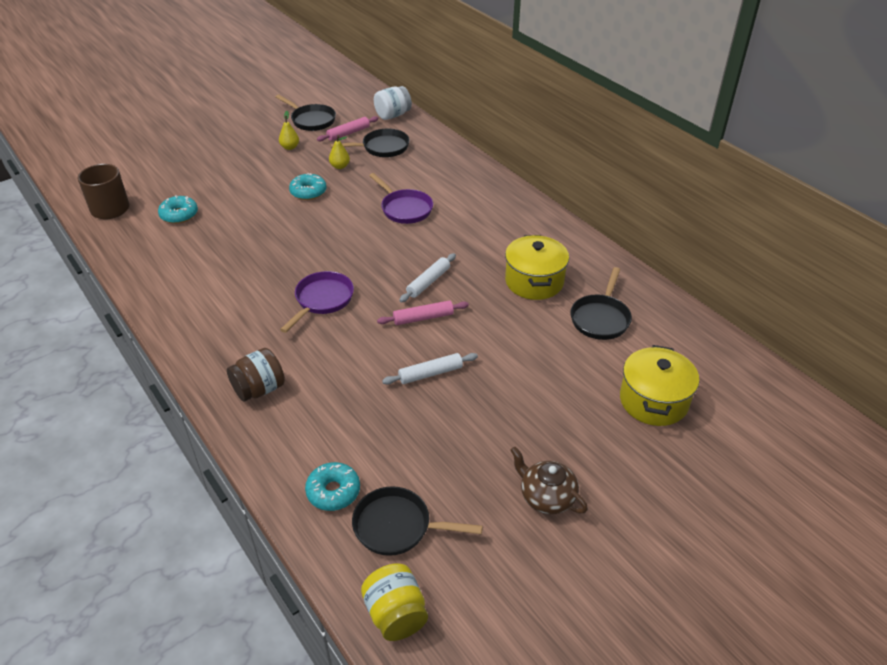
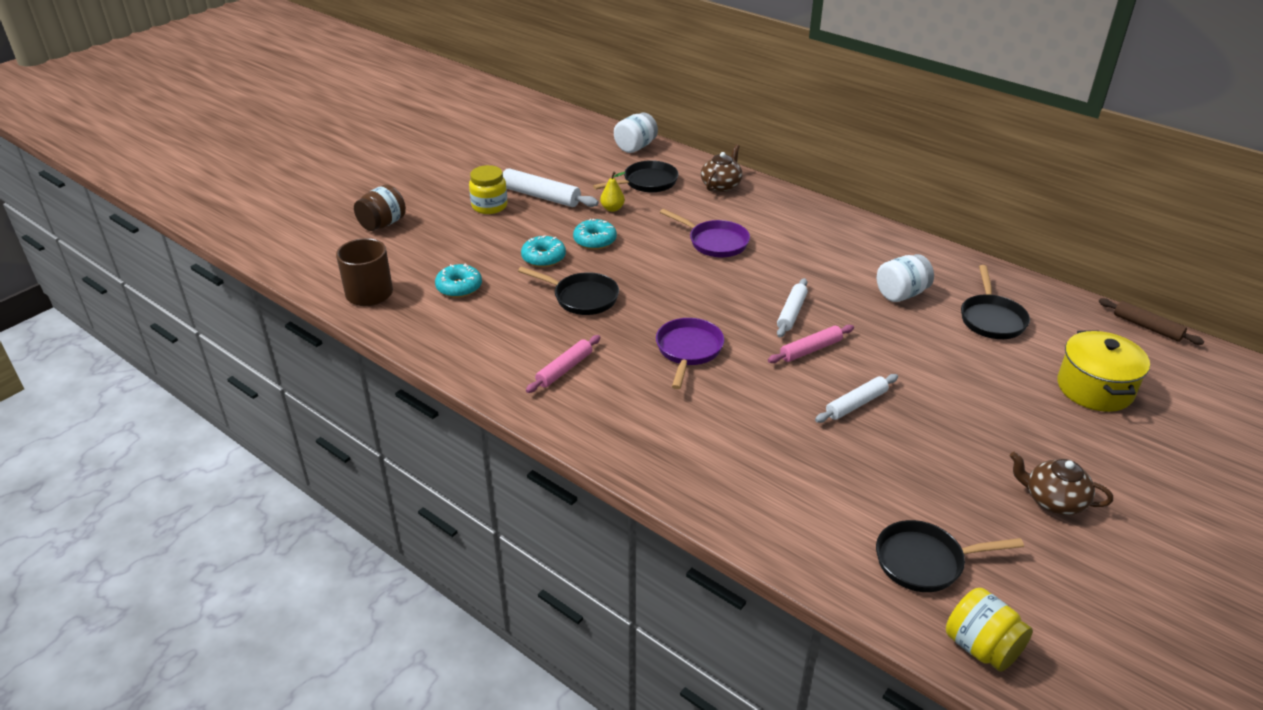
camera: 15 degrees left, 5 degrees down
brown jar [227,348,285,402] -> brown jar moved to [354,184,406,231]
black pan [276,95,336,131] -> black pan moved to [518,266,619,315]
yellow pear [279,111,299,150] -> white rolling pin [503,168,598,207]
turquoise donut [305,462,360,511] -> turquoise donut moved to [521,235,566,267]
pink rolling pin [317,116,378,141] -> pink rolling pin moved to [526,335,601,393]
yellow pot [505,235,569,300] -> white jar [877,254,934,302]
none -> yellow jar [469,165,507,214]
none -> brown teapot [701,144,743,192]
none -> brown rolling pin [1098,298,1204,345]

